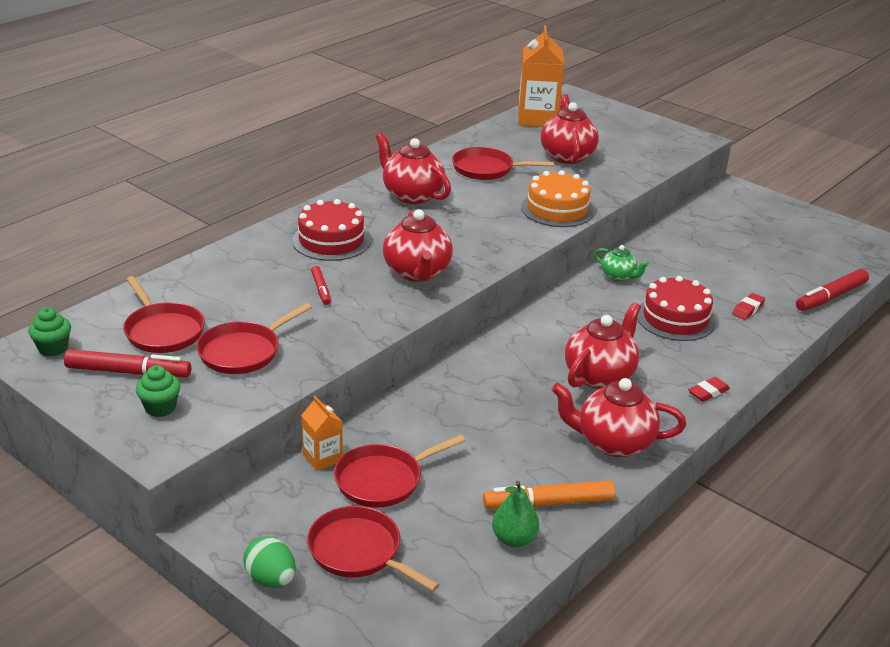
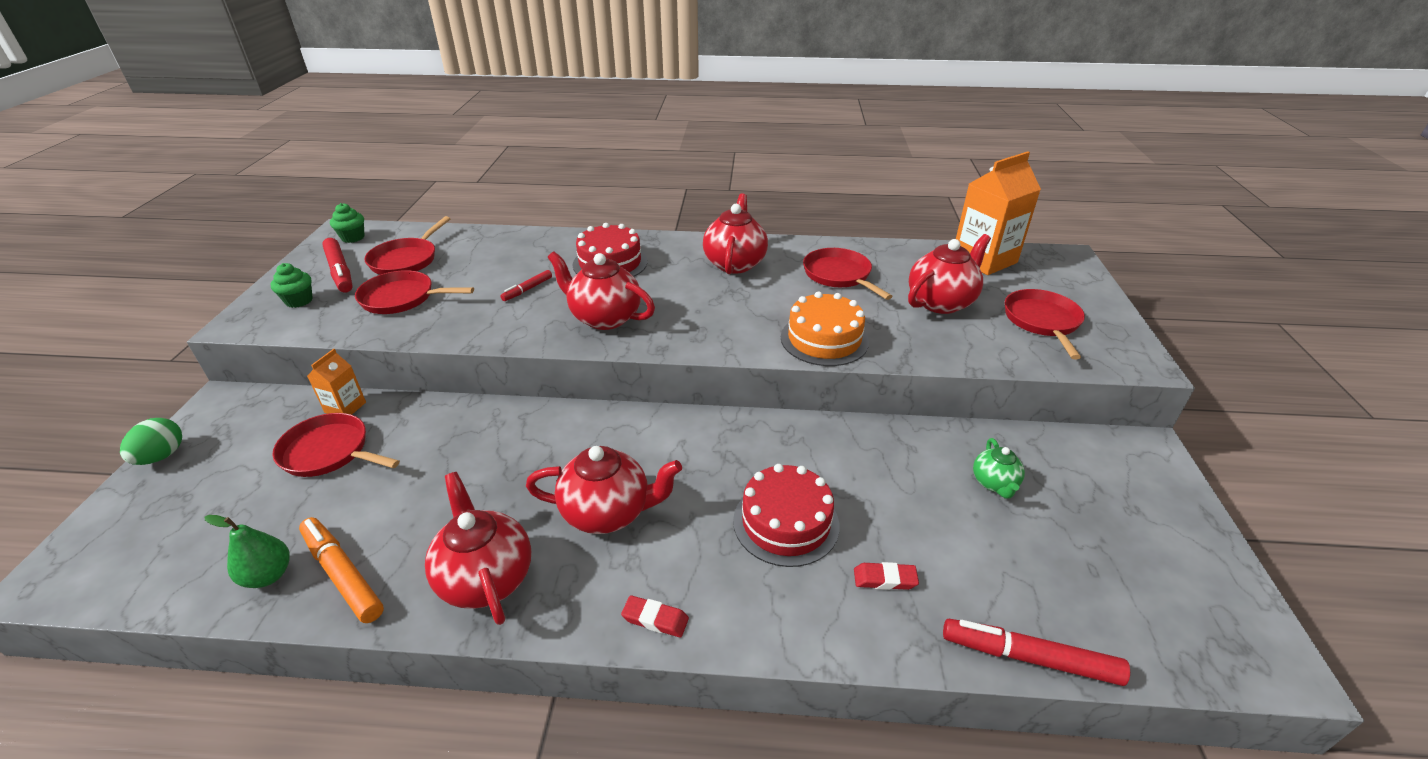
camera: 55 degrees right, 5 degrees up
red pan [307,506,440,592] -> red pan moved to [1005,289,1085,359]
red teapot [383,209,453,282] -> red teapot turned 75 degrees clockwise [547,251,655,330]
green teapot [595,245,649,282] -> green teapot moved to [973,438,1025,499]

